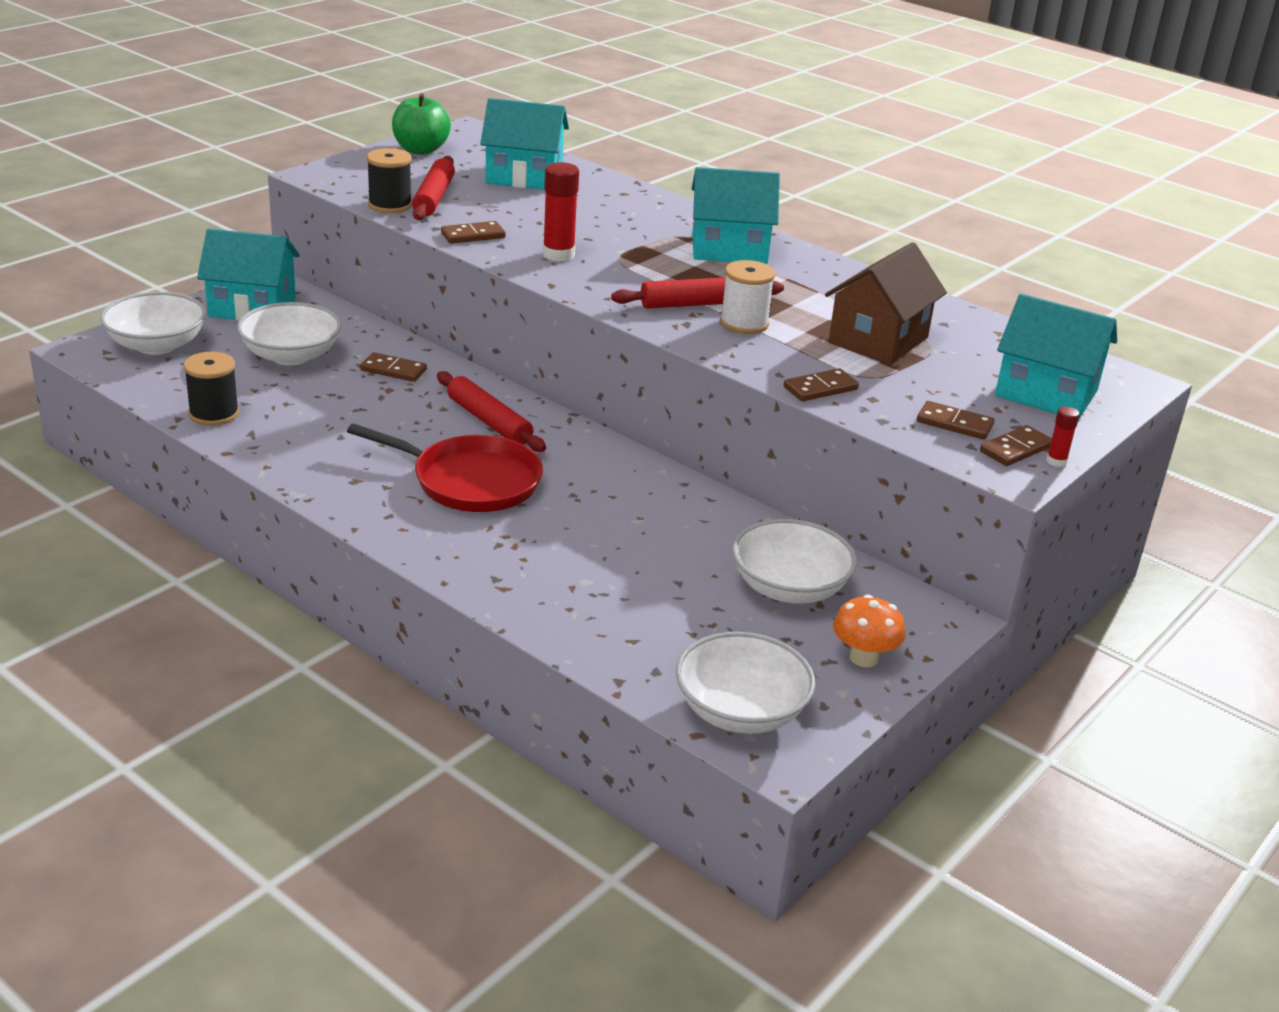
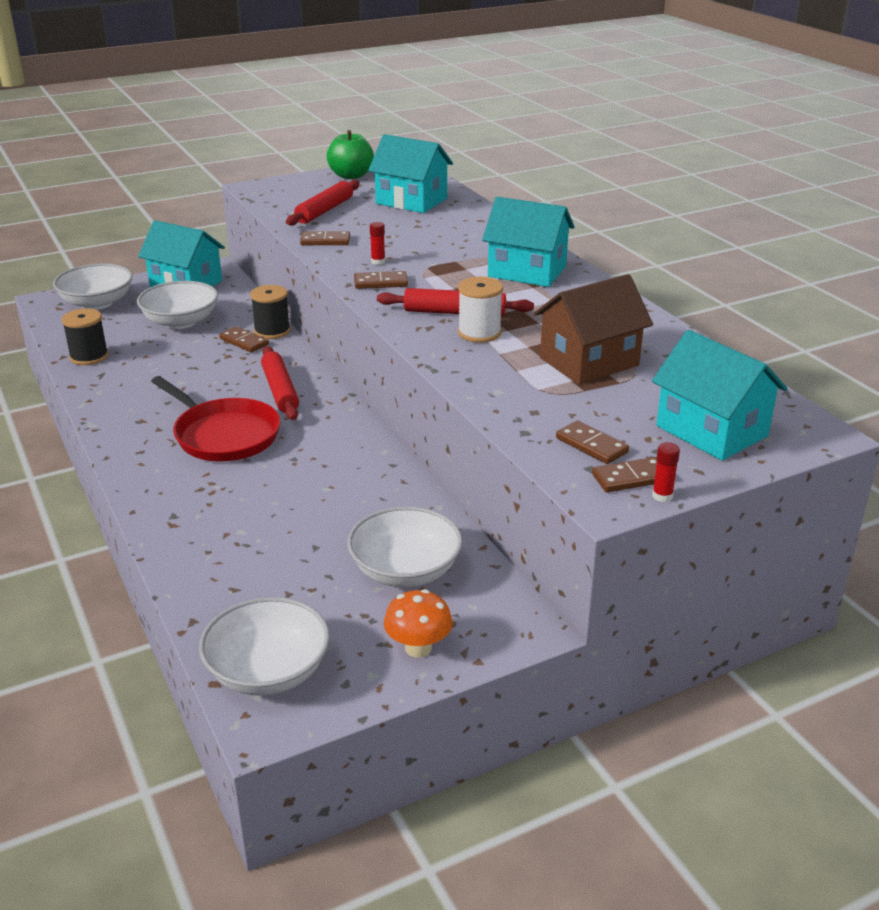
camera: 25 degrees right, 0 degrees up
black spool [367,148,412,213] -> black spool moved to [250,285,290,339]
red glue stick [543,162,579,262] -> red glue stick [370,222,385,265], size x0.52
brown domino [784,368,859,401] -> brown domino moved to [354,271,408,289]

